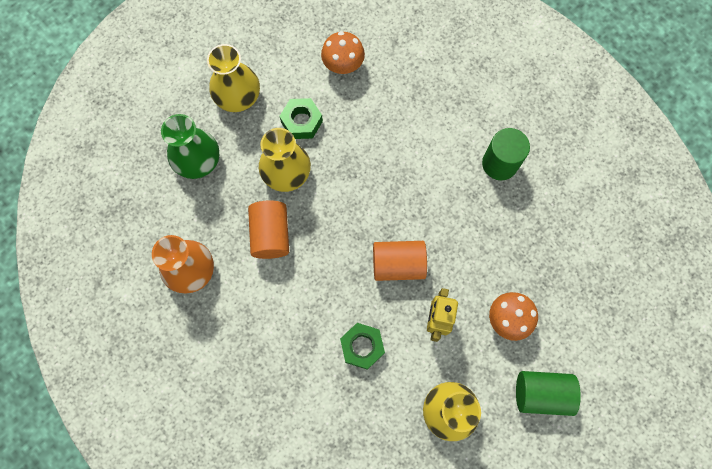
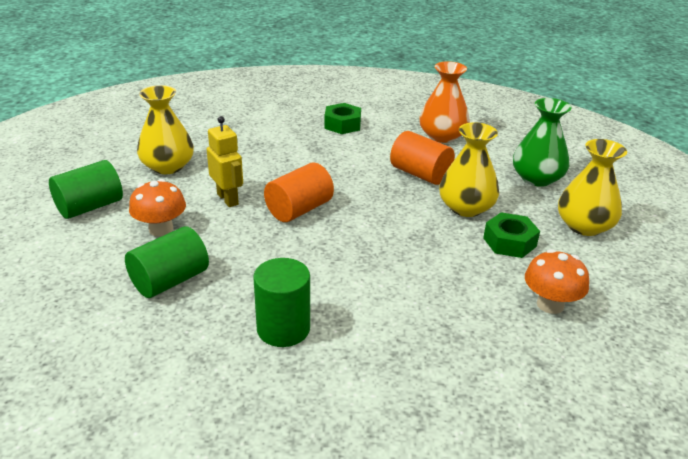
camera: 135 degrees right, 40 degrees down
green nut [340,323,385,370] -> green nut moved to [324,103,361,134]
none -> green cylinder [125,226,209,298]

